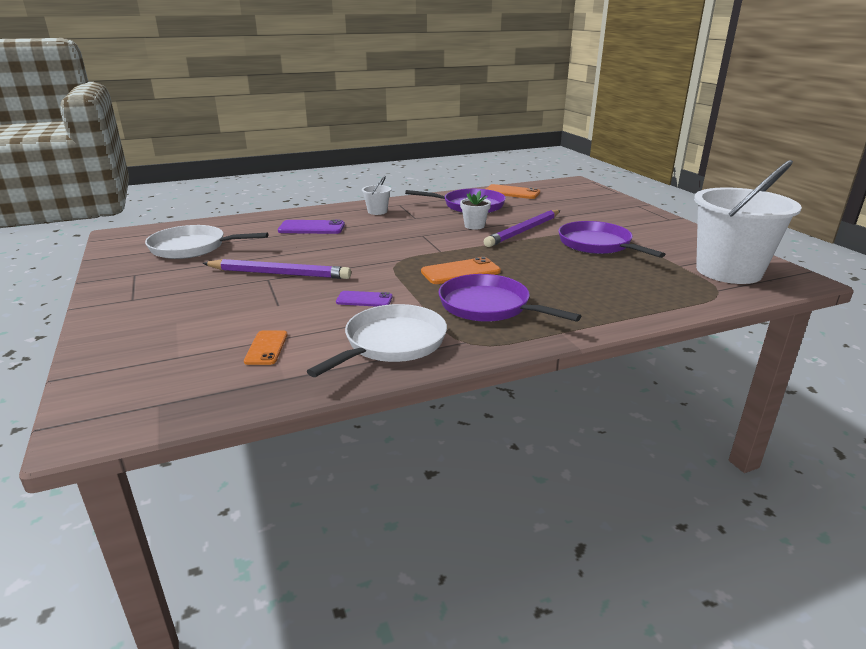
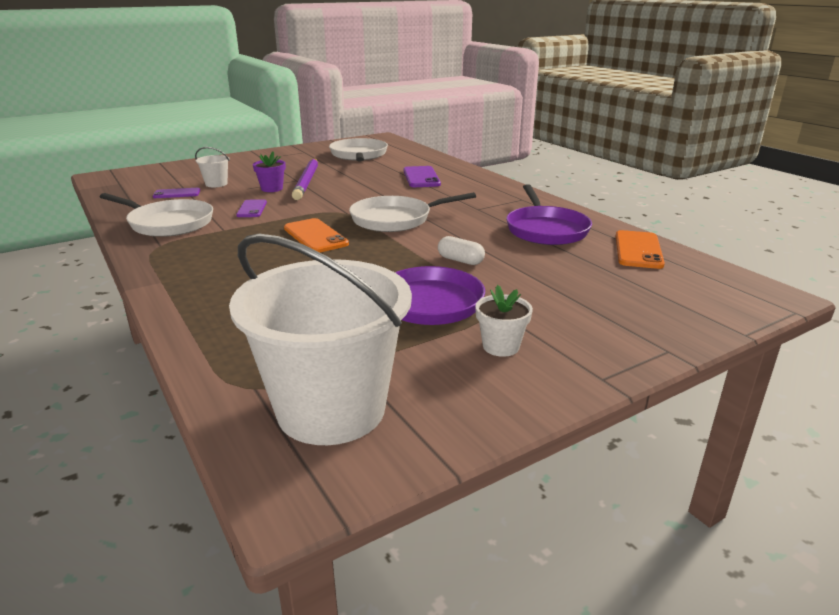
camera: 80 degrees right, 0 degrees up
orange phone [244,330,287,365] -> purple phone [153,188,200,198]
white bucket [362,176,391,215] -> white bucket moved to [195,147,230,187]
purple pan [438,274,581,322] -> none
white flower pot [460,191,491,230] -> white flower pot moved to [475,285,533,357]
purple pencil [484,210,560,247] -> white capsule [438,236,485,265]
none -> purple flower pot [253,152,286,192]
none -> white pan [349,192,476,232]

